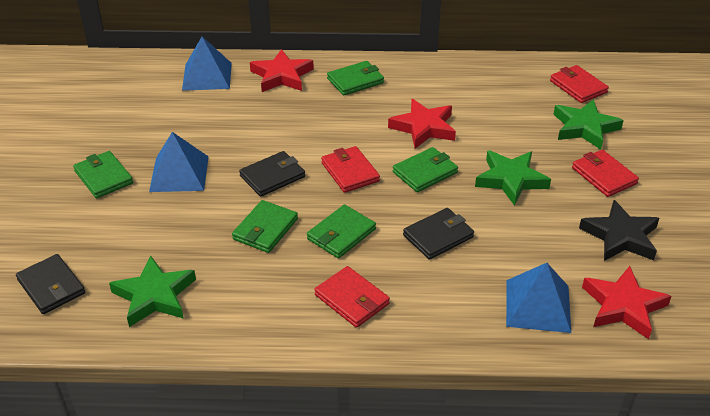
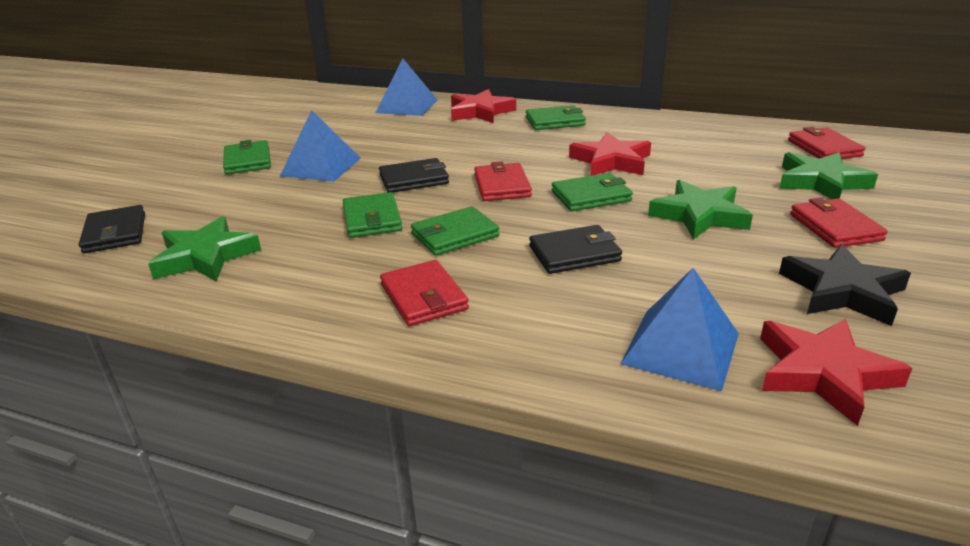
camera: 20 degrees right, 10 degrees down
green wallet [232,200,298,253] -> green wallet turned 60 degrees counterclockwise [343,192,402,238]

